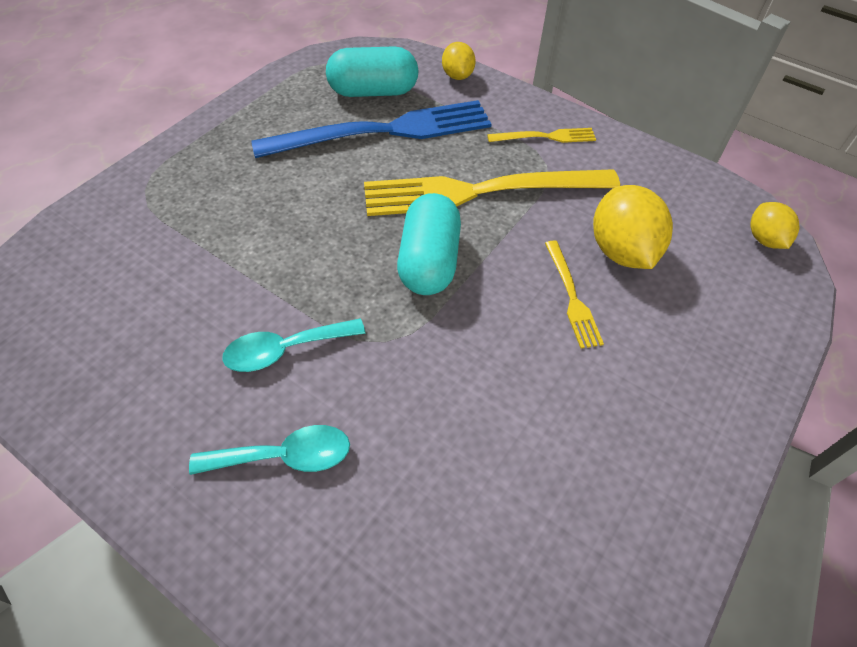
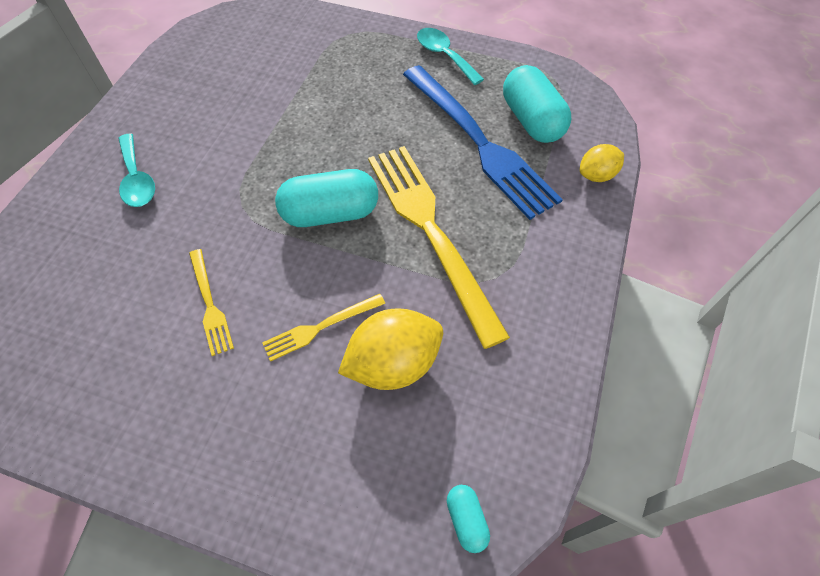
camera: 75 degrees right, 5 degrees up
turquoise spoon [222,318,365,372] -> turquoise spoon moved to [417,28,484,85]
yellow fork [487,128,596,143] -> yellow fork moved to [189,249,234,356]
yellow lemon [750,202,799,249] -> turquoise capsule [447,485,490,553]

